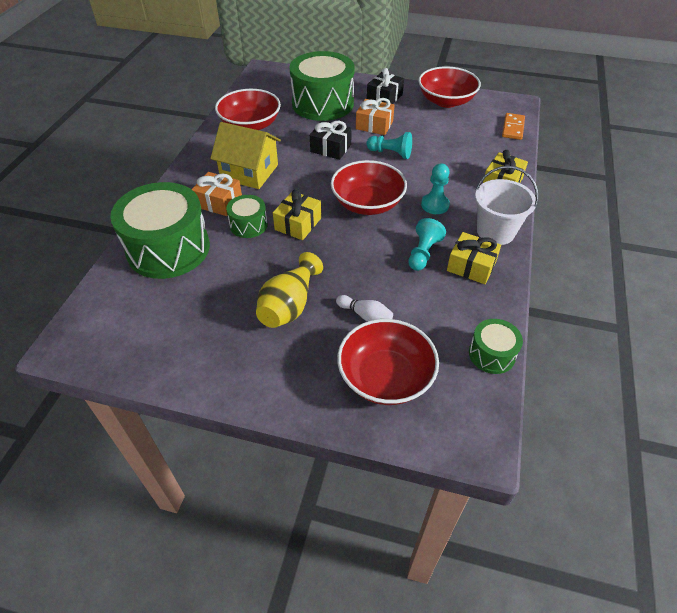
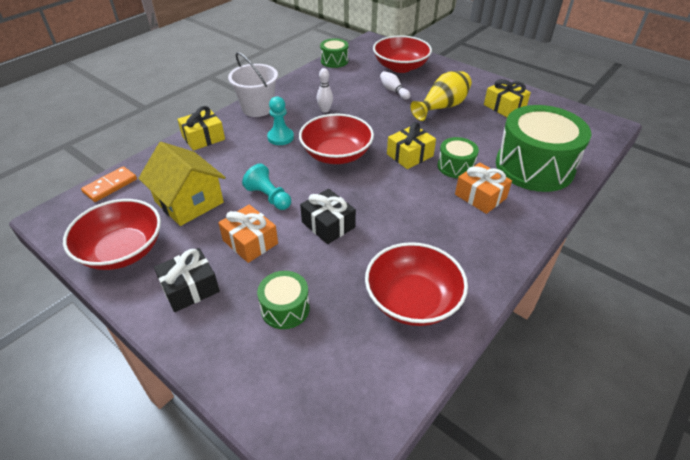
camera: 155 degrees left, 5 degrees down
yellow house [210,122,281,189] -> yellow house moved to [138,142,226,226]
green drum [290,51,355,121] -> green drum [257,271,310,329], size x0.48
turquoise pawn [408,218,446,271] -> white bowling pin [317,68,333,112]
yellow gift [447,232,501,284] -> yellow gift moved to [484,79,531,117]

